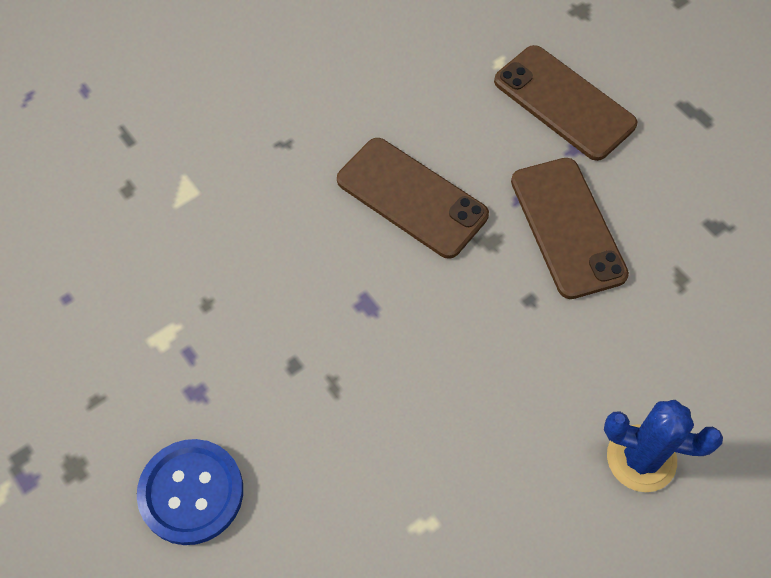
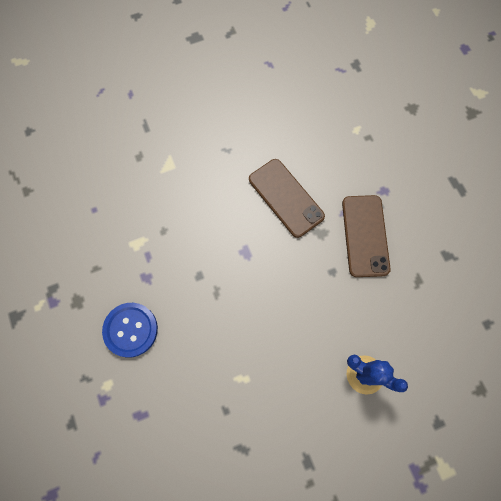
camera: 15 degrees right, 10 degrees up
brown phone [494,45,638,161] -> none

